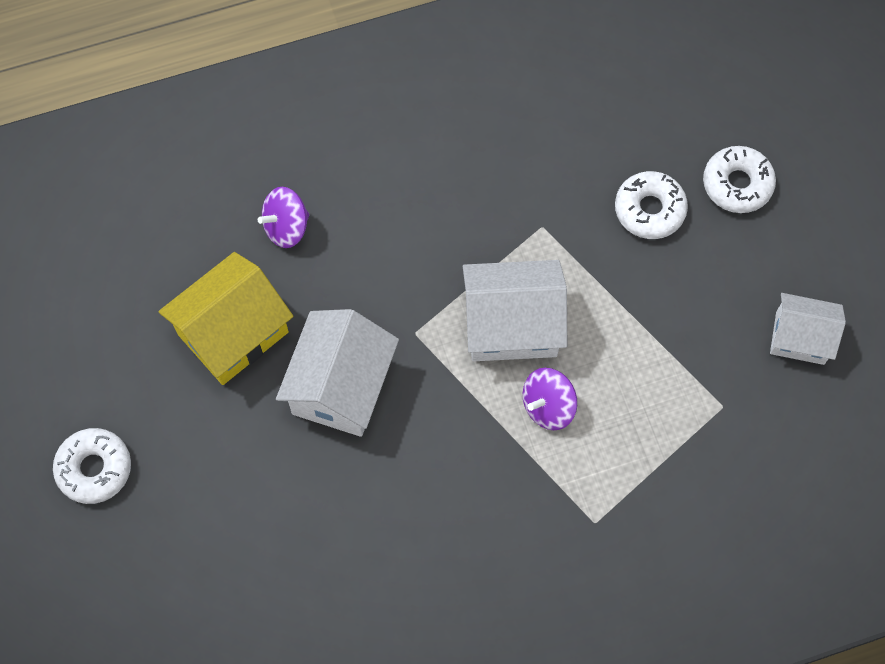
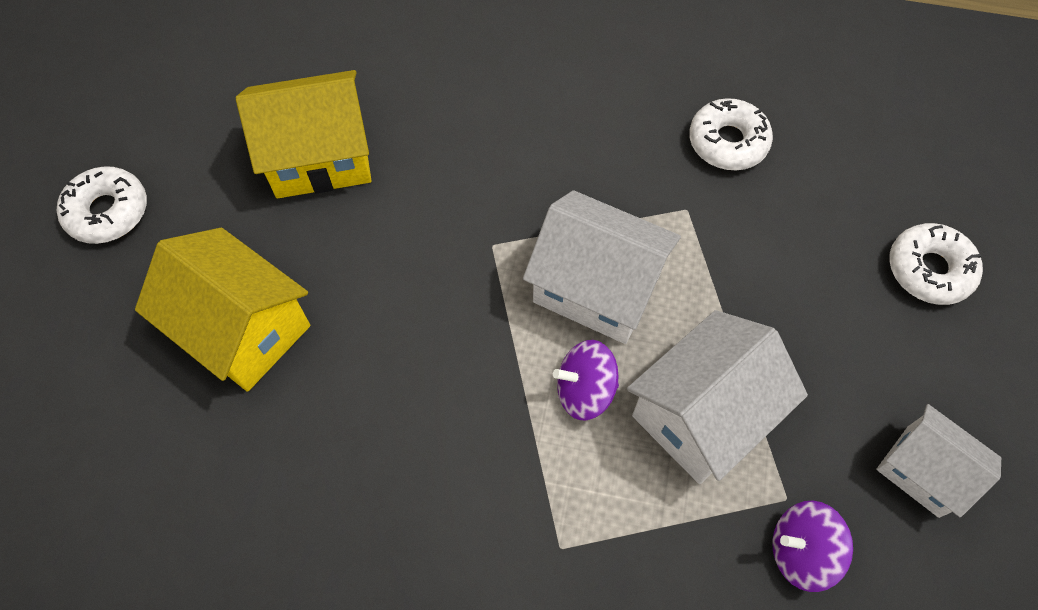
camera: 30 degrees right, 5 degrees down
purple spinning top [258,187,309,248] -> purple spinning top moved to [772,501,853,592]
white house [276,309,399,437] -> white house moved to [627,310,808,484]
white donut [615,171,688,239] -> white donut moved to [689,98,773,170]
none -> yellow house [135,228,310,392]

